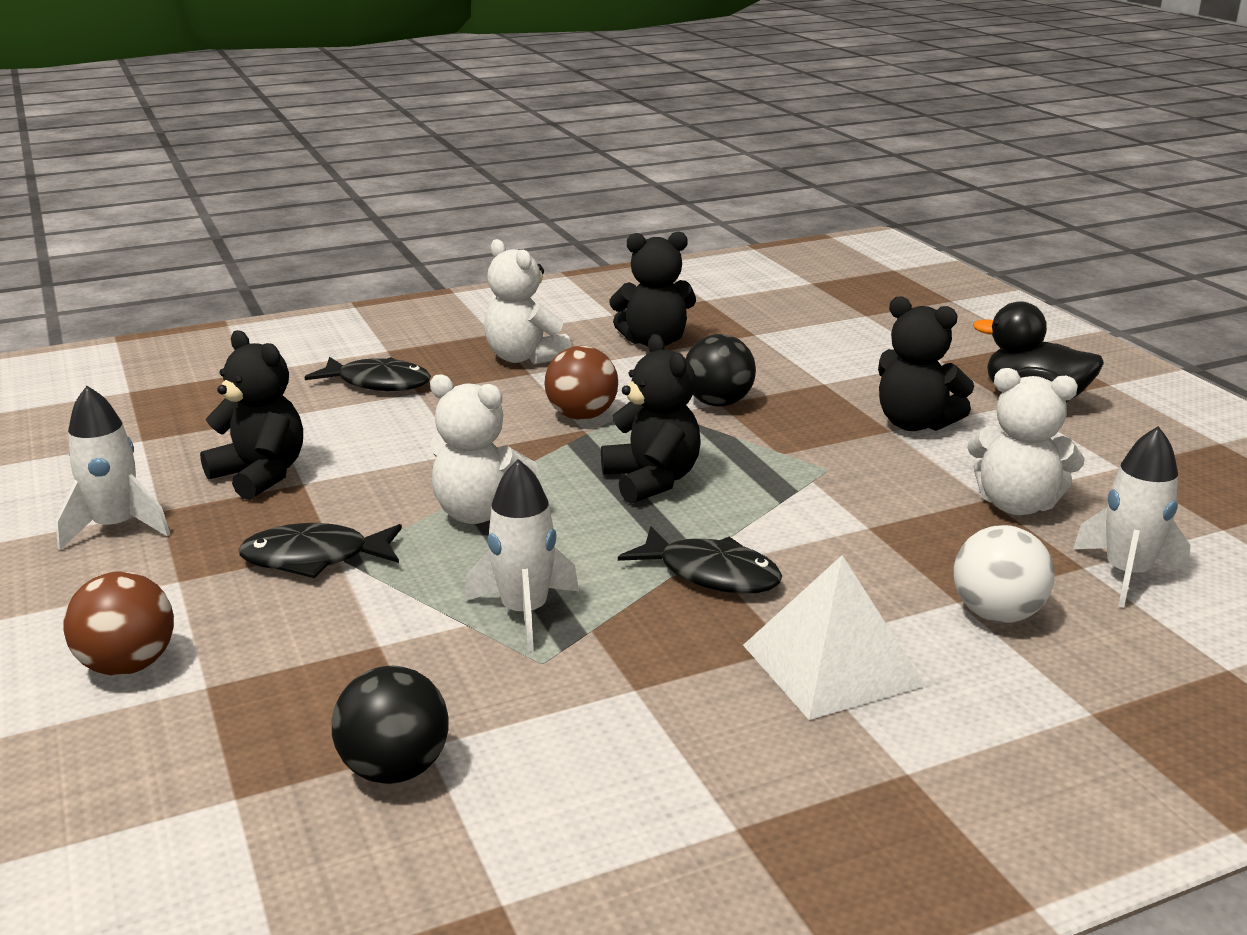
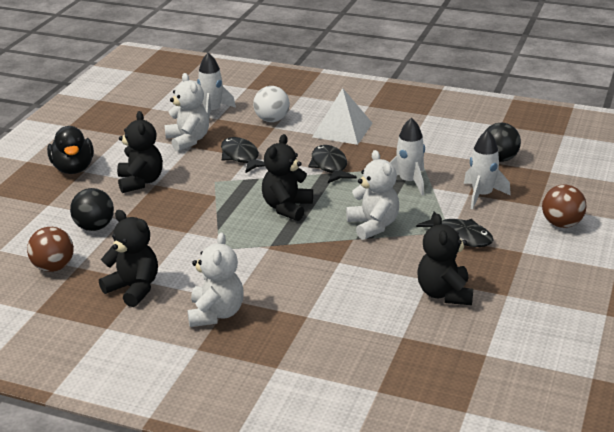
camera: 135 degrees left, 5 degrees up
white rocket [55,386,170,550] -> white rocket moved to [464,130,511,209]
black fish [304,357,431,391] -> black fish moved to [221,137,265,173]
brown ball [544,346,618,420] -> brown ball moved to [27,227,74,272]
black ball [686,334,756,407] -> black ball moved to [70,188,114,231]

